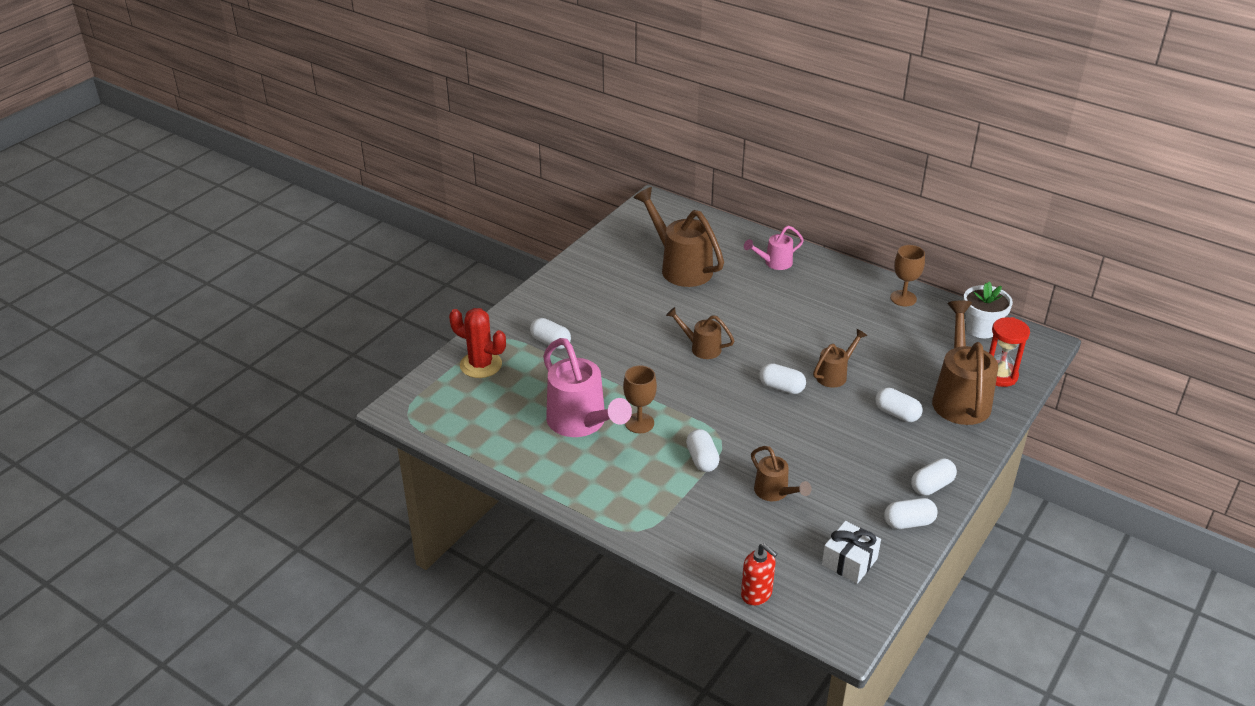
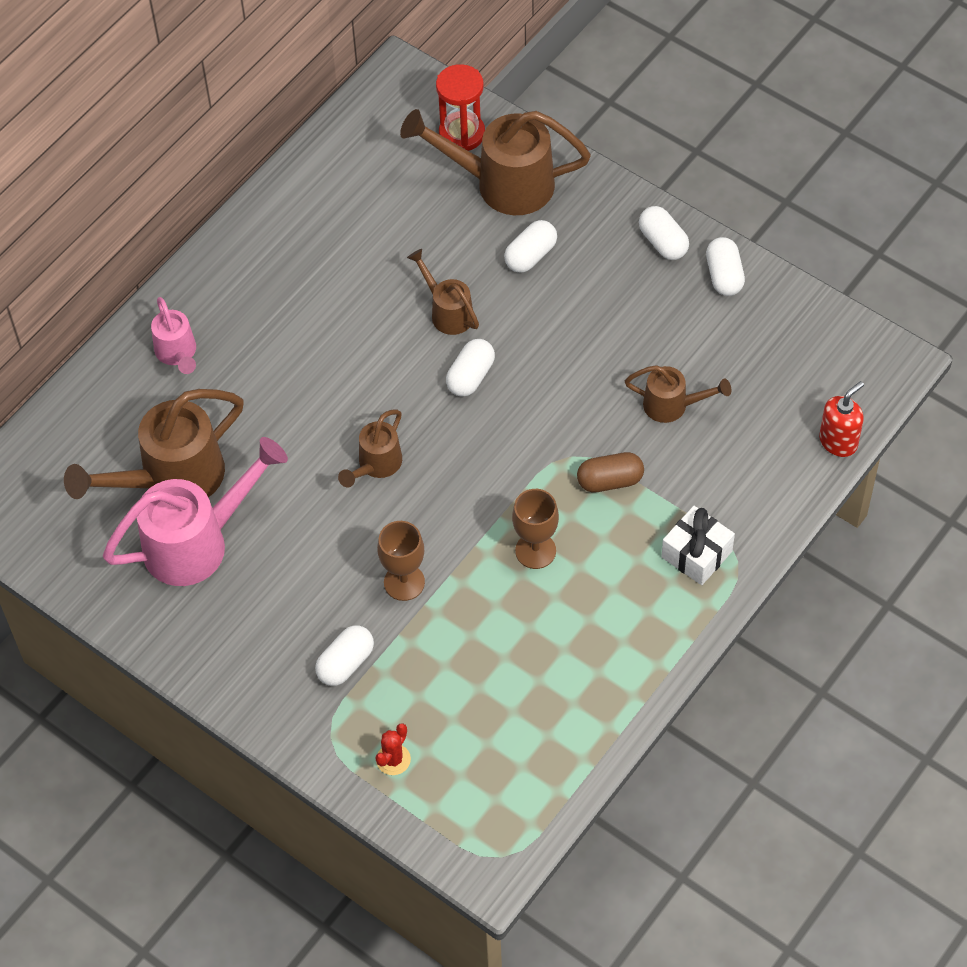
camera: 85 degrees left, 20 degrees up
red cactus [449,308,506,378] -> red cactus [375,723,411,775], size x0.53
pink watering can [543,338,632,437] -> pink watering can moved to [103,437,288,586]
white capsule [686,429,720,472] -> brown capsule [577,452,644,492]
brown watering can [751,446,812,501] -> brown watering can turned 45 degrees clockwise [625,365,731,423]
white gift [822,521,881,584] -> white gift moved to [661,506,735,585]
brown goblet [890,245,925,306] -> brown goblet moved to [377,521,425,601]
white flower pot [963,281,1013,338] -> none

